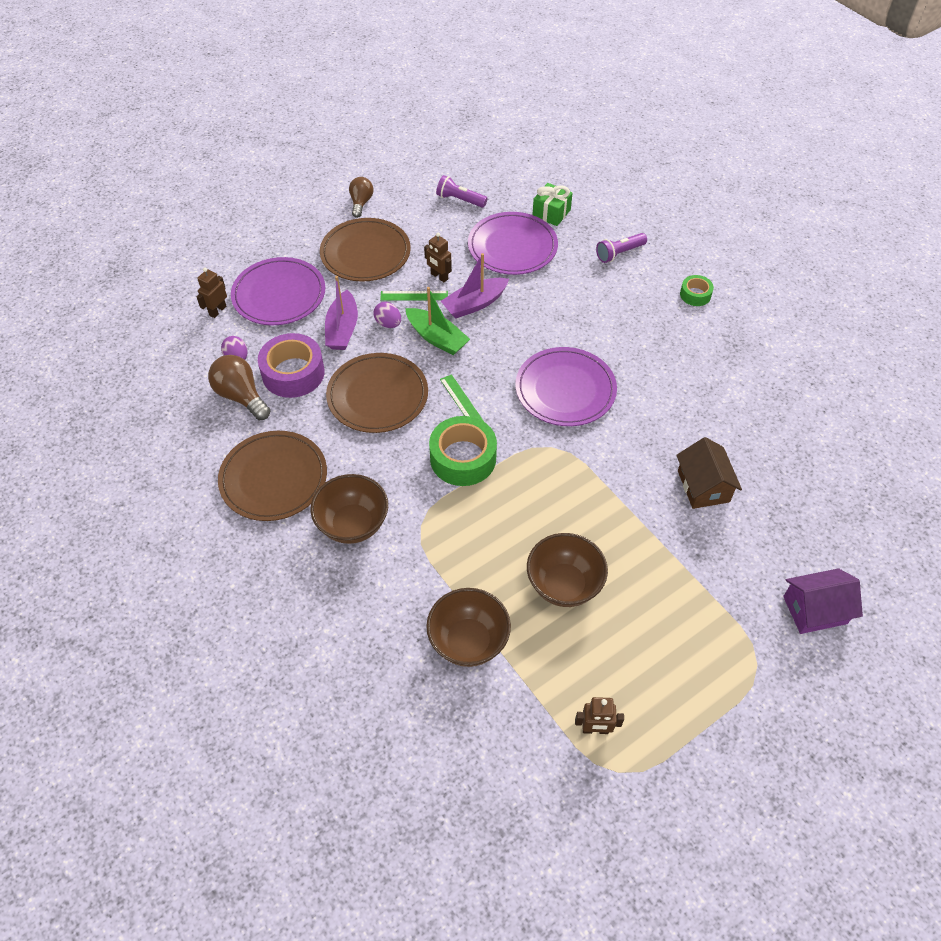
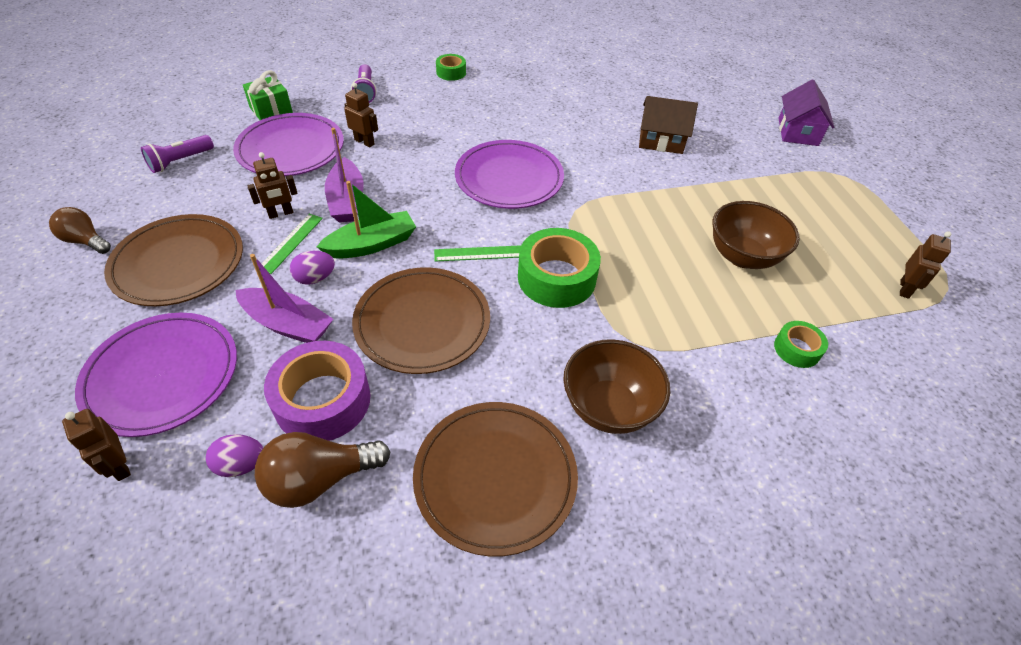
camera: 70 degrees left, 5 degrees down
brown bowl [426,588,511,667] -> green tape [774,321,828,368]
none -> brown robot [344,83,378,148]

